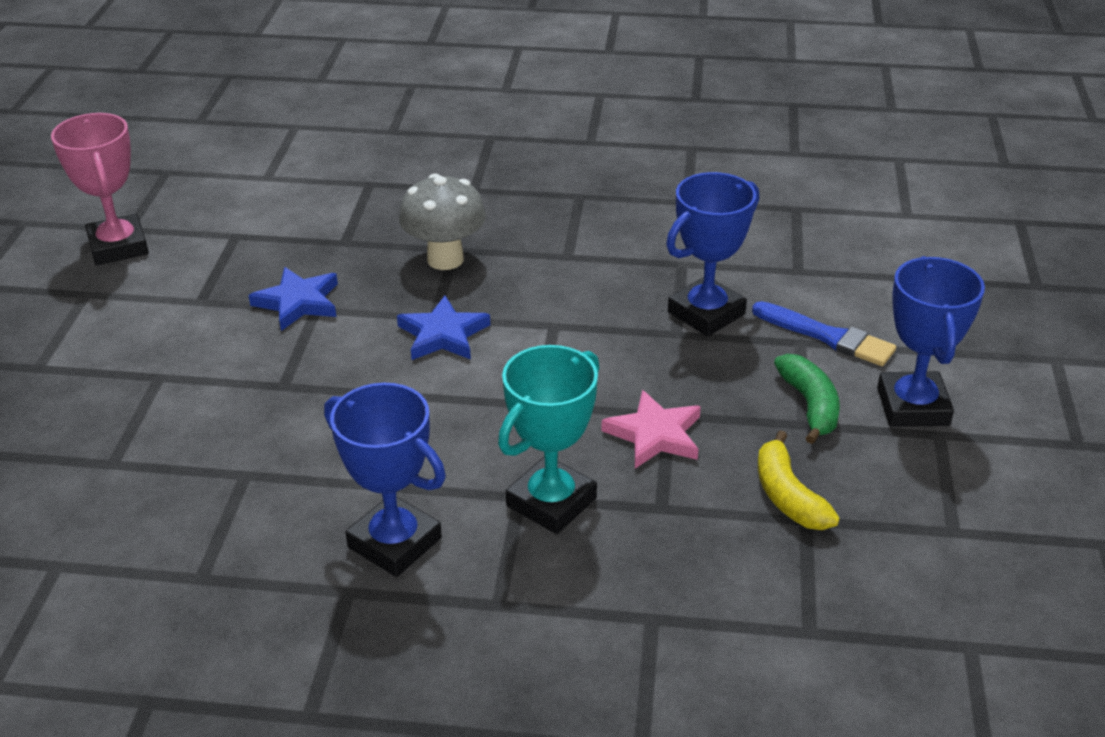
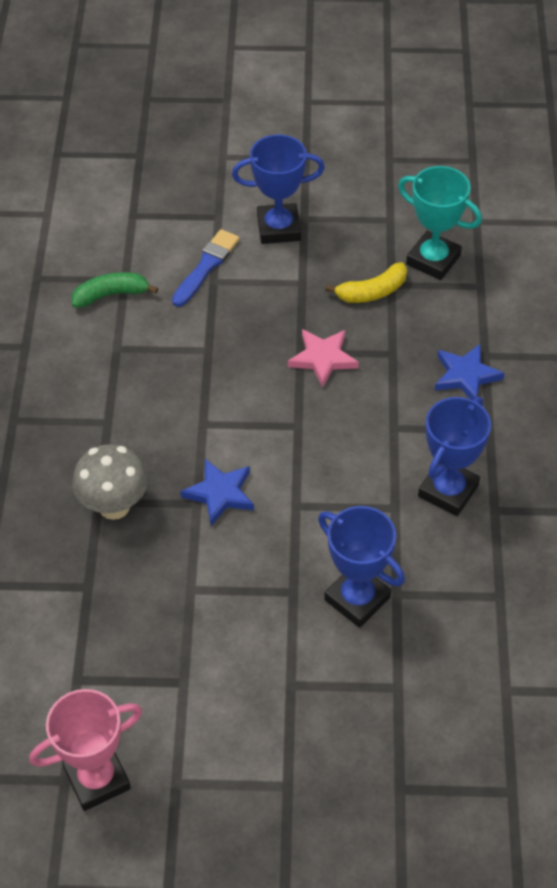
camera: 95 degrees left, 15 degrees up
blue star [248,267,338,331] -> blue star moved to [435,344,505,400]
turquoise trophy [498,345,599,534] -> turquoise trophy moved to [398,166,482,280]
blue trophy [666,172,759,336] -> blue trophy moved to [318,506,405,628]
green banana [774,354,840,444] -> green banana moved to [72,272,158,308]

